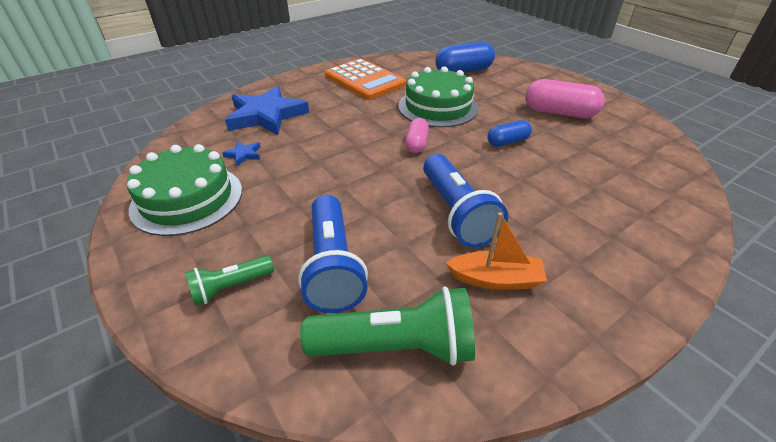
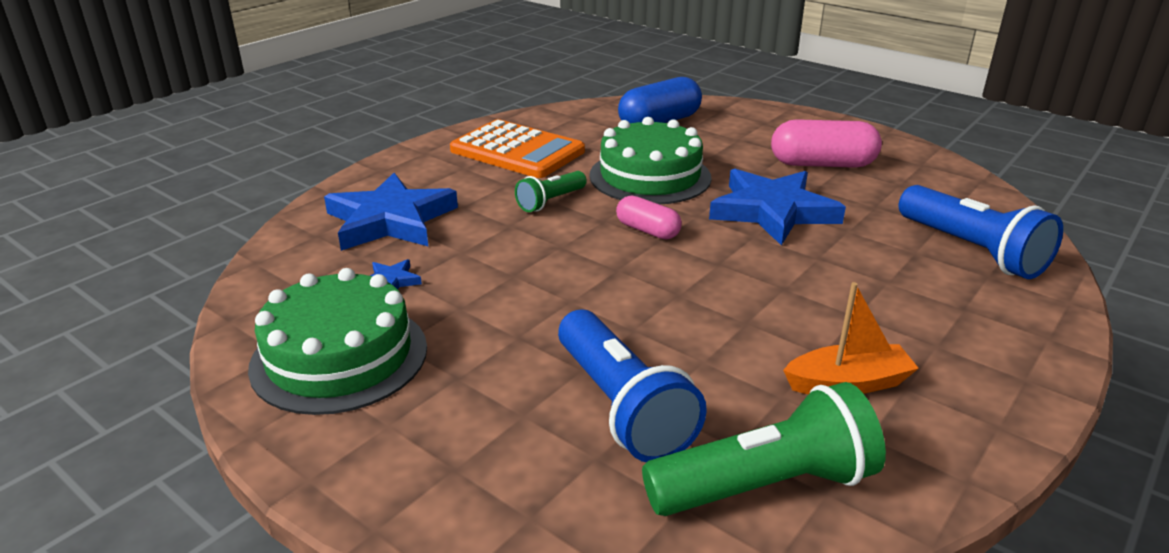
camera: 15 degrees left, 10 degrees down
green flashlight [185,255,274,306] -> green flashlight moved to [515,171,587,212]
pink capsule [405,118,429,153] -> pink capsule turned 45 degrees counterclockwise [616,195,682,240]
blue flashlight [423,154,508,247] -> blue flashlight moved to [899,185,1063,279]
blue capsule [487,120,532,147] -> blue star [709,169,846,246]

